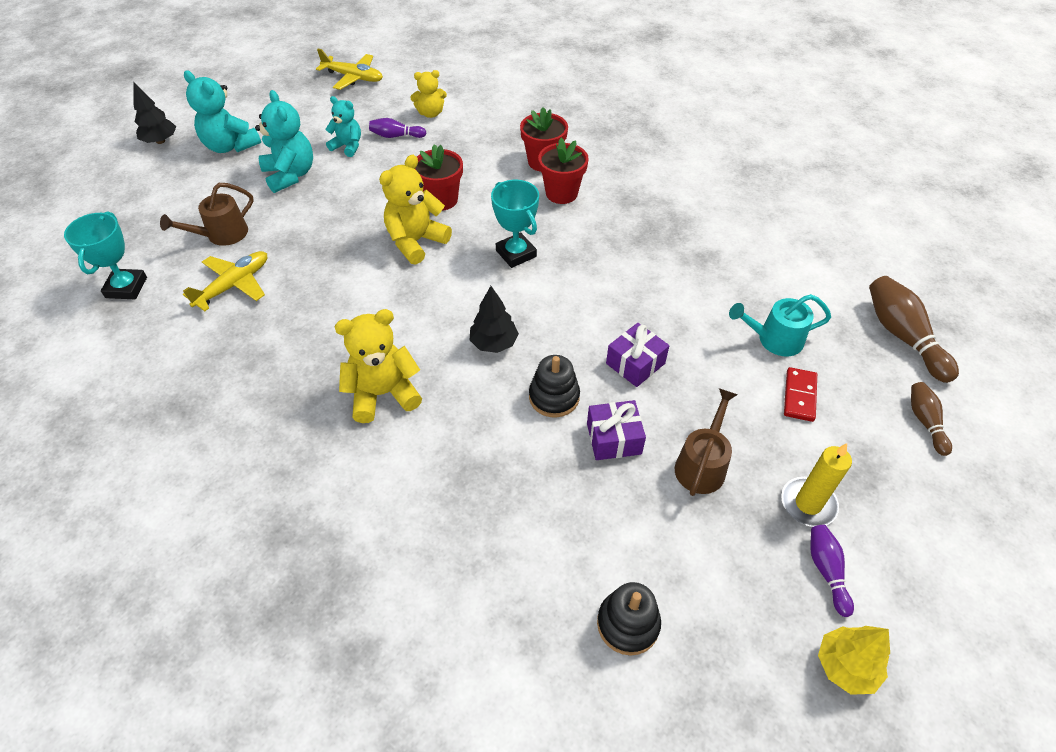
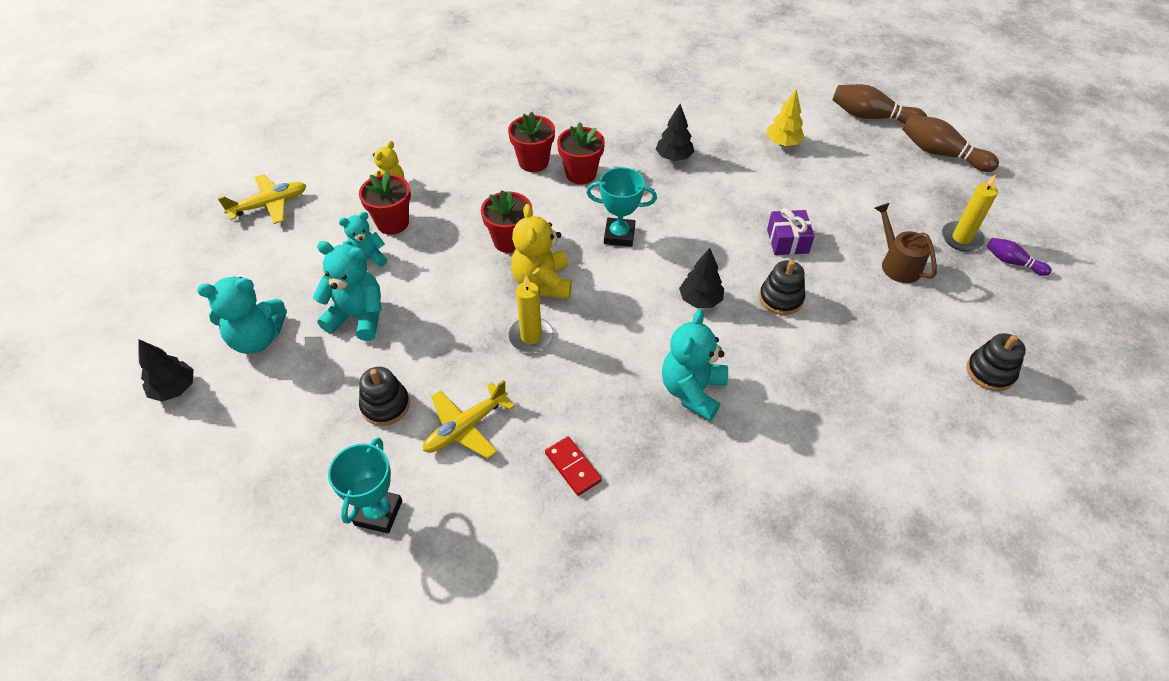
camera: 50 degrees left, 0 degrees up
turquoise trophy [64,212,147,299] -> turquoise trophy turned 60 degrees clockwise [328,438,402,533]
brown watering can [160,183,254,246] -> black stacking toy [359,367,410,426]
yellow plane [183,251,267,311] -> yellow plane turned 120 degrees counterclockwise [423,380,515,459]
yellow teddy bear [334,309,422,423] -> turquoise teddy bear [662,309,728,421]
purple bowling pin [369,118,426,138] -> red flower pot [359,170,411,235]
purple gift [587,400,646,460] -> none
turquoise watering can [729,294,831,356] -> none
red domino [784,367,817,422] -> red domino moved to [545,436,602,496]
yellow tree [818,626,890,695] -> yellow tree moved to [766,90,805,146]
brown bowling pin [911,382,952,456] -> brown bowling pin [902,115,999,172], size x1.72
none -> yellow candle [508,276,554,353]
none -> black tree [656,104,695,161]

